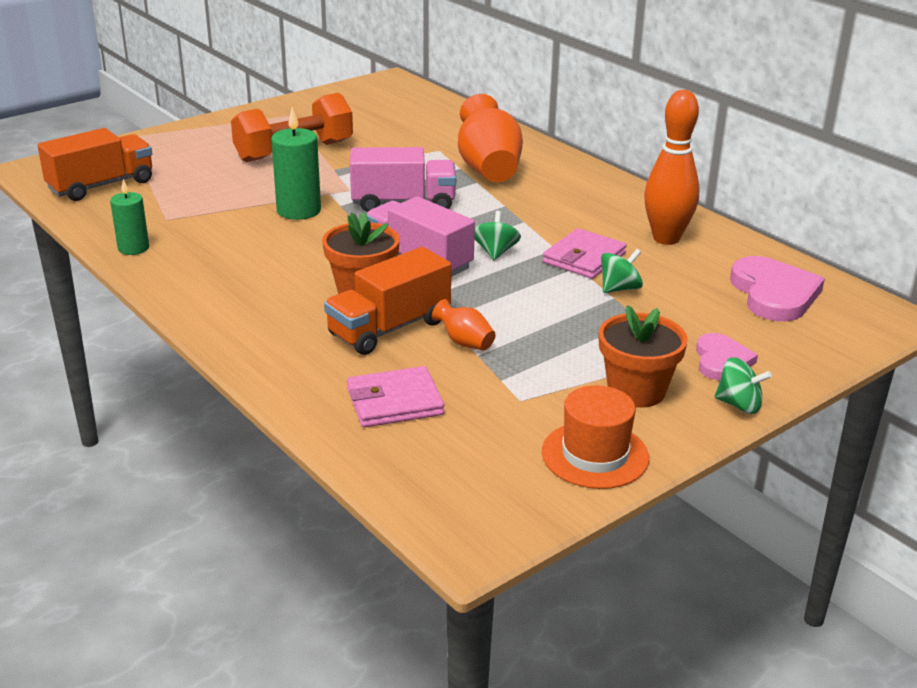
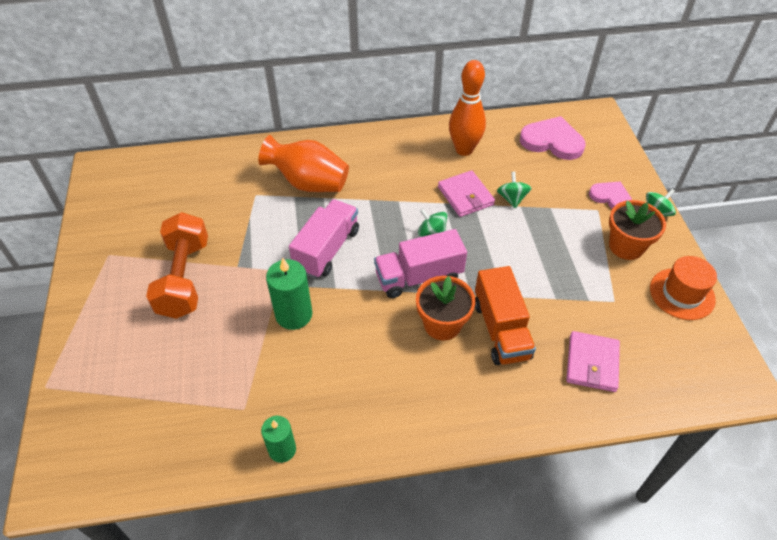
camera: 60 degrees left, 20 degrees up
orange truck [37,128,152,201] -> none
orange vase [432,299,496,350] -> none

